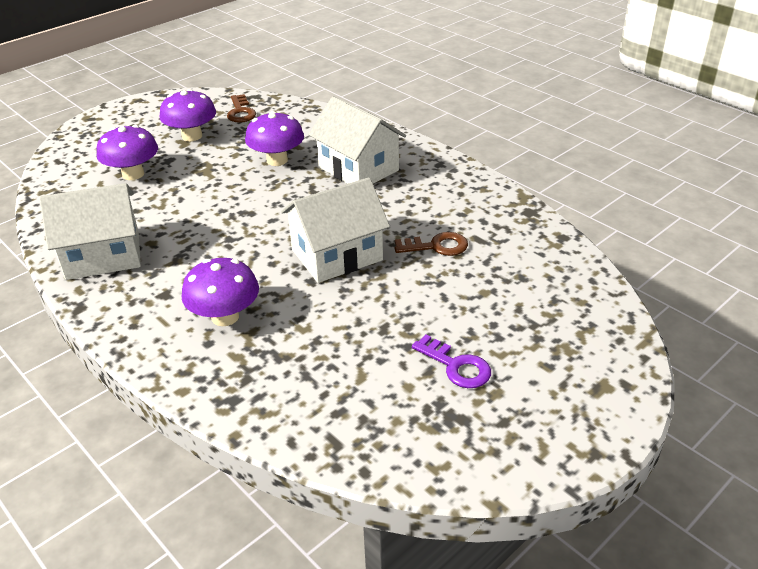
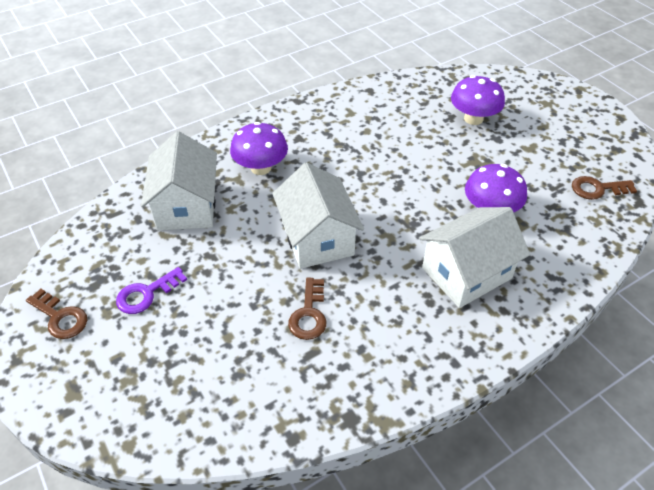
camera: 100 degrees right, 10 degrees up
white house [39,183,141,280] -> white house moved to [141,131,217,230]
purple mushroom [160,89,216,141] -> none
none -> brown key [26,289,87,339]

